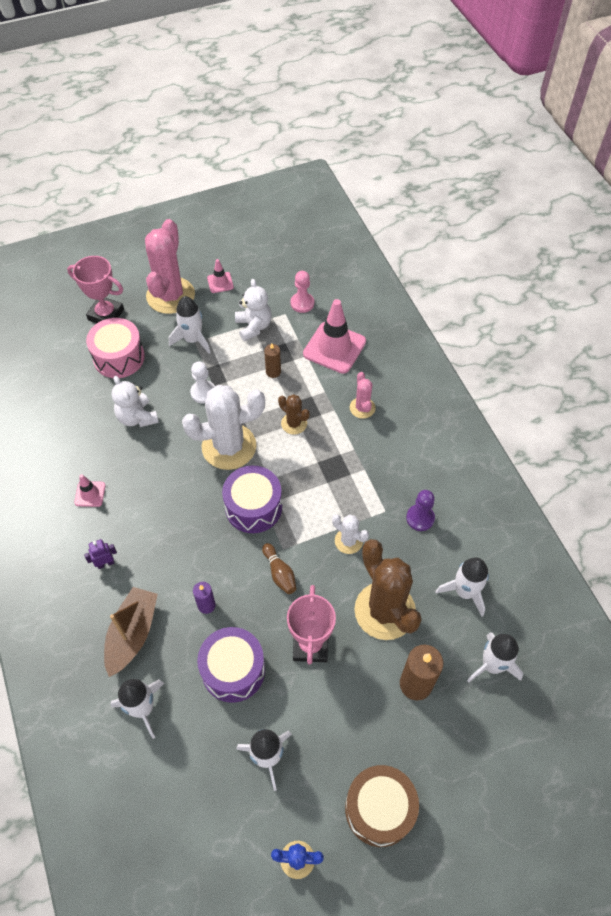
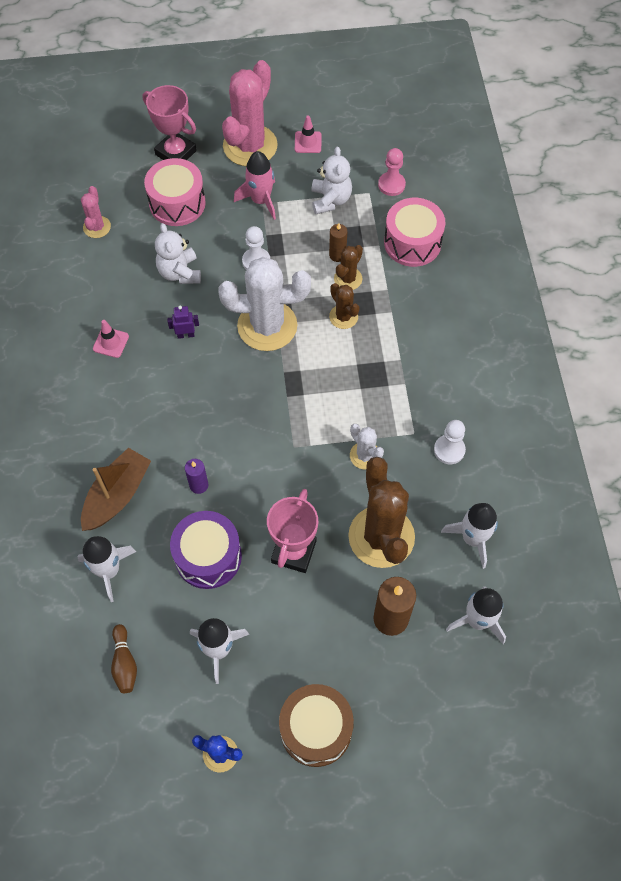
camera: 15 degrees right, 5 degrees up
purple robot [84,539,117,569] -> purple robot moved to [167,306,199,339]
white rocket [169,296,211,354] -> pink rocket [234,151,276,220]
purple drum [222,466,282,533] -> none
brown bowling pin [262,543,296,594] -> brown bowling pin moved to [111,624,137,693]
pink traffic cone [303,299,366,374] -> pink drum [384,198,446,267]
pink cactus [350,372,376,419] -> pink cactus moved to [81,186,111,238]
purple pawn [406,490,435,531] -> white pawn [434,420,466,464]
none -> brown cactus [334,245,363,290]

